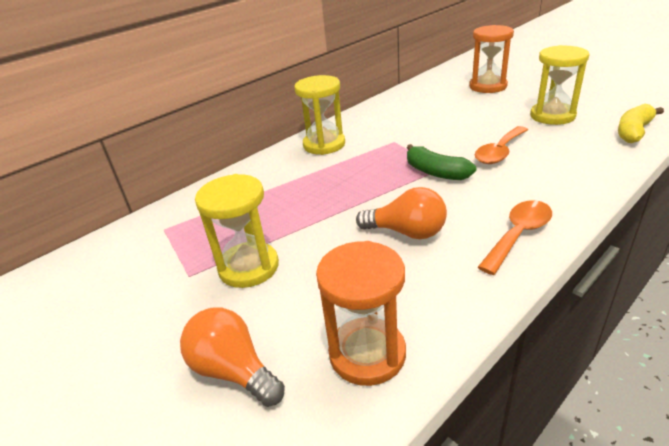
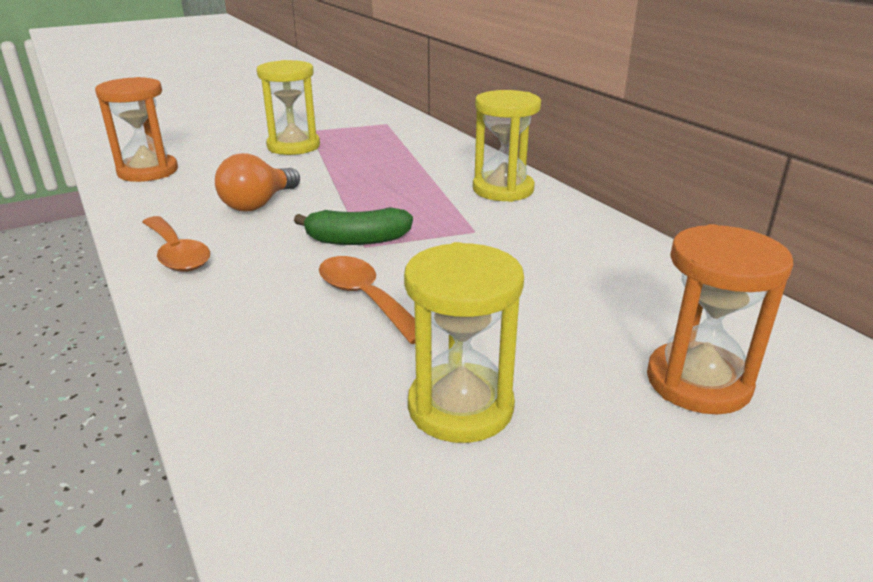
camera: 100 degrees right, 5 degrees down
orange light bulb [180,308,285,407] -> none
green banana [407,144,476,180] -> green banana turned 150 degrees counterclockwise [294,207,413,245]
yellow banana [618,104,664,143] -> none

